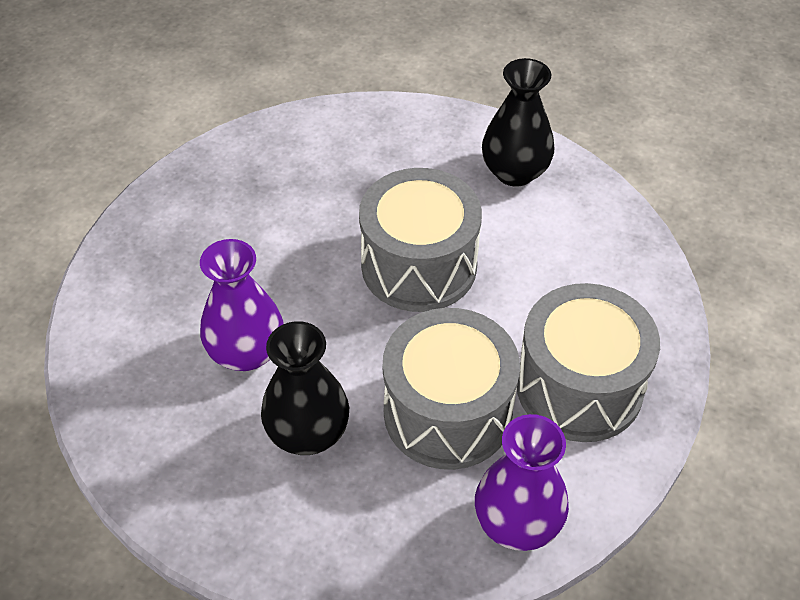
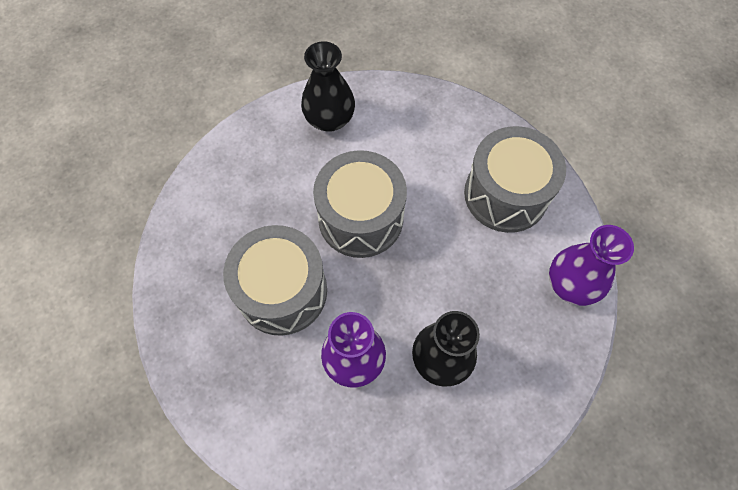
camera: 55 degrees left, 15 degrees up
grey drum [383,308,520,470] -> grey drum moved to [223,225,327,336]

